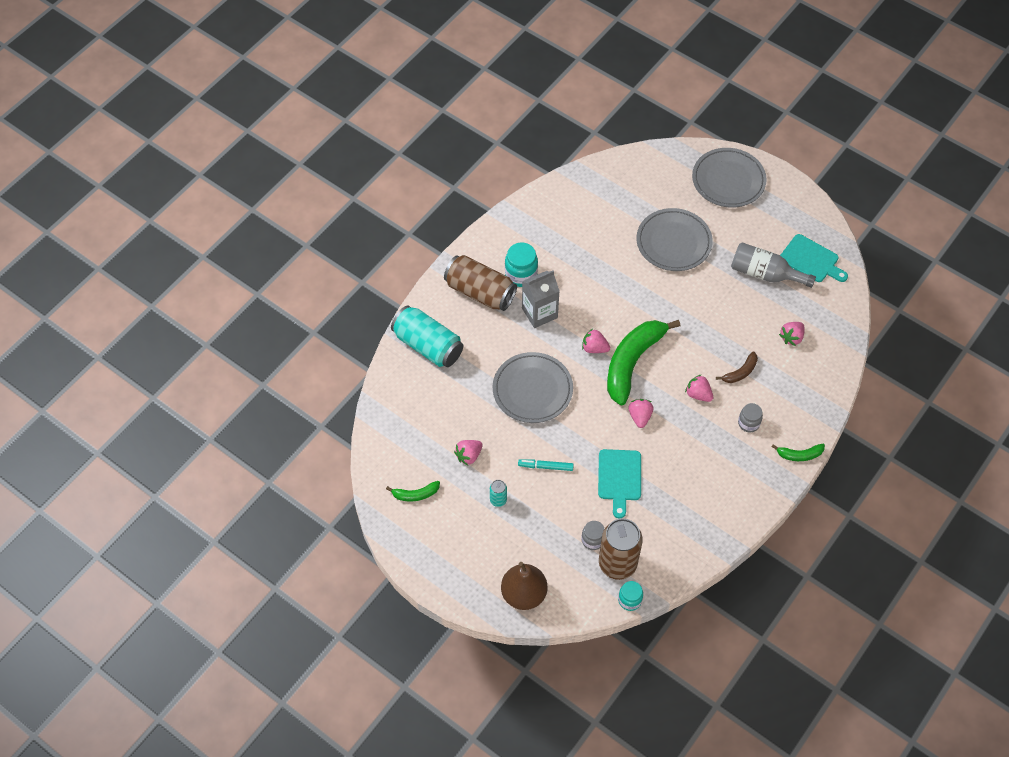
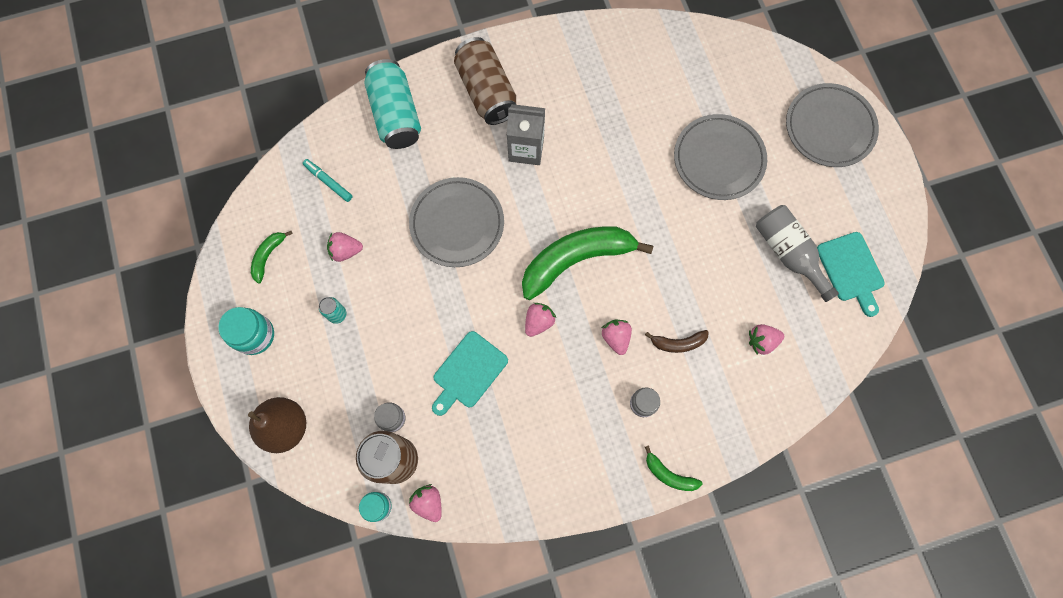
camera: 35 degrees right, 15 degrees up
green banana [386,481,440,501] -> green banana turned 90 degrees clockwise [251,231,293,284]
turquoise jar [505,243,538,287] -> turquoise jar moved to [218,307,274,355]
turquoise marker [518,459,574,471] -> turquoise marker moved to [303,159,353,202]
pink strawberry [582,329,610,353] -> pink strawberry moved to [409,484,442,522]

